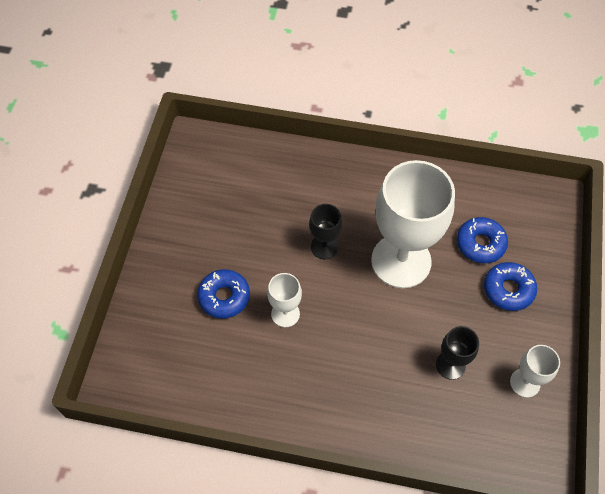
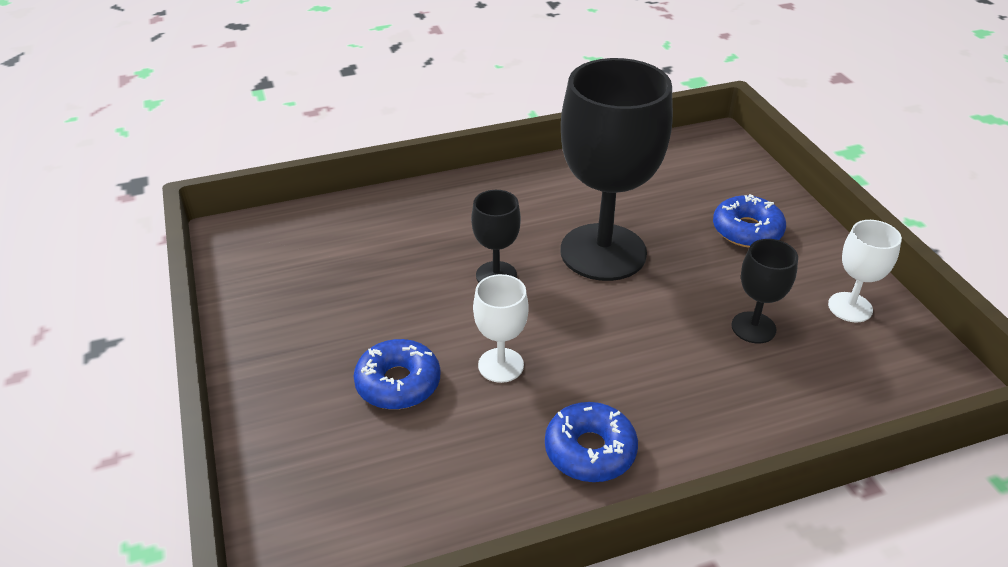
camera: 30 degrees left, 20 degrees down
white goblet [371,160,455,288] -> black goblet [561,58,673,281]
blue donut [457,217,508,263] -> blue donut moved to [545,402,638,482]

